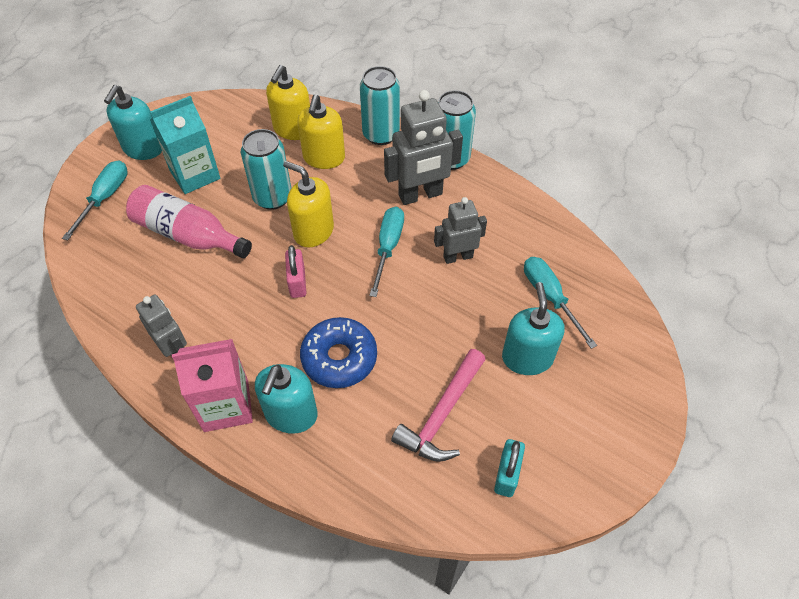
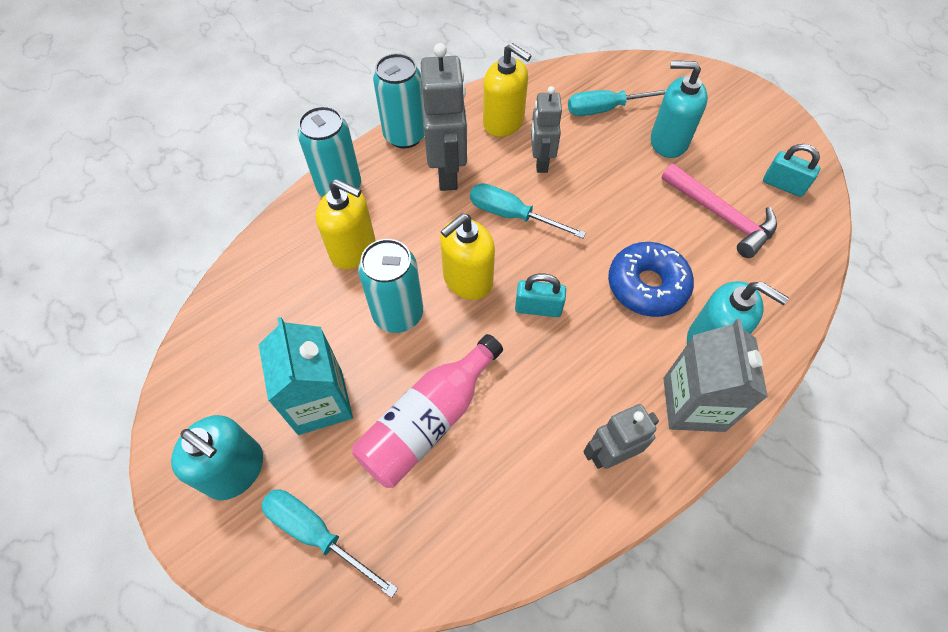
camera: 75 degrees left, 5 degrees up
pink carton [172,339,253,432] -> grey carton [663,319,768,432]
yellow soap dispenser [266,65,310,140] -> yellow soap dispenser moved to [483,43,531,137]
pink padlock [285,245,306,298] -> turquoise padlock [515,274,566,317]

